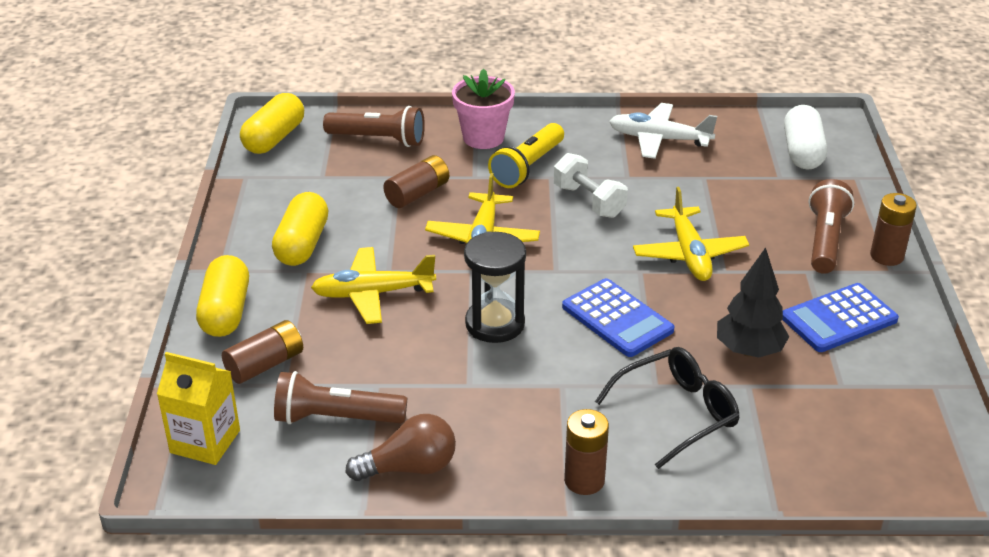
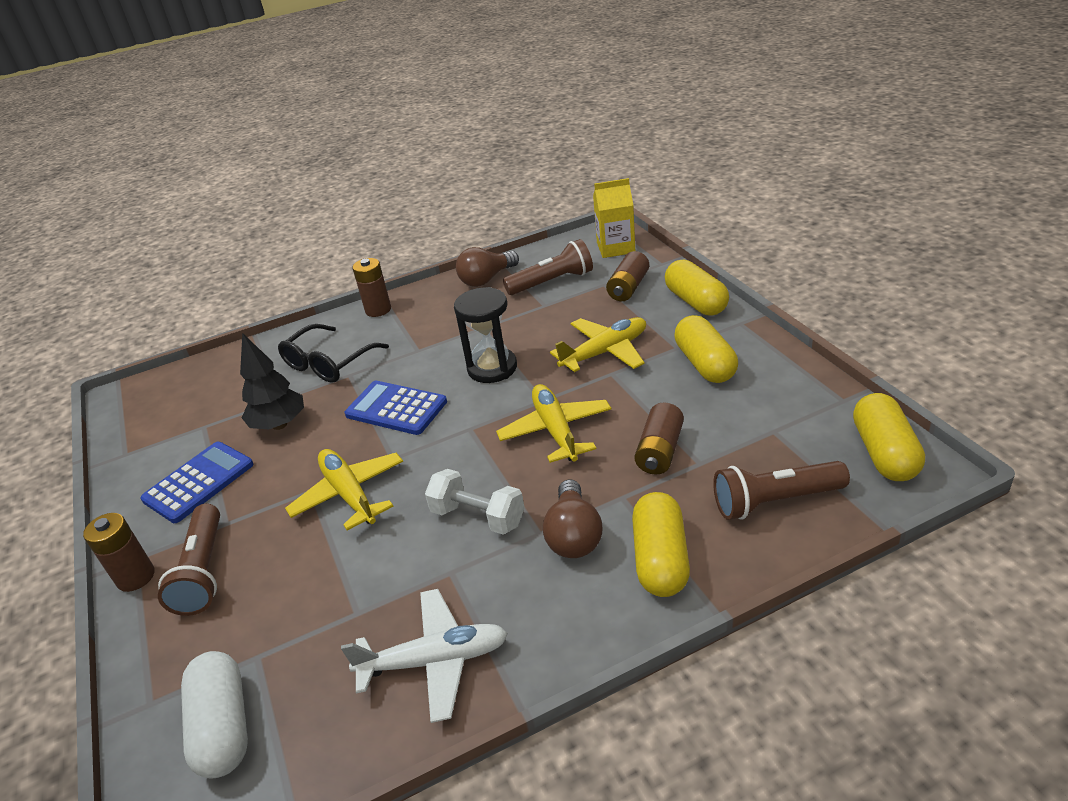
camera: 160 degrees right, 0 degrees up
pink flower pot [452,68,515,149] -> yellow capsule [632,492,690,597]
yellow flashlight [488,123,564,188] -> brown light bulb [543,479,602,558]

